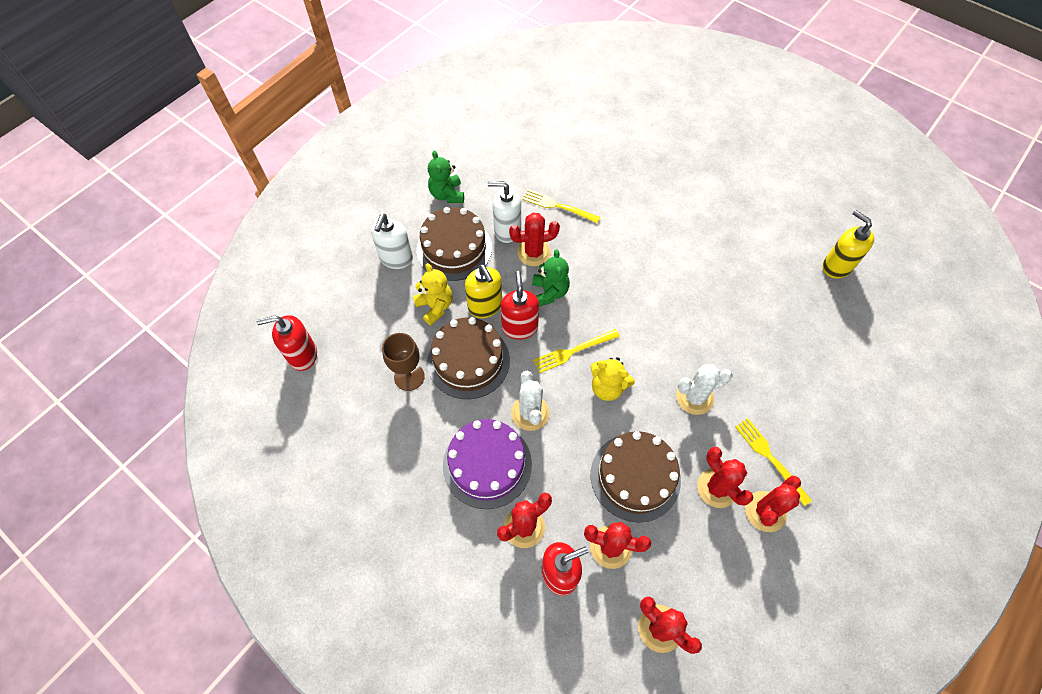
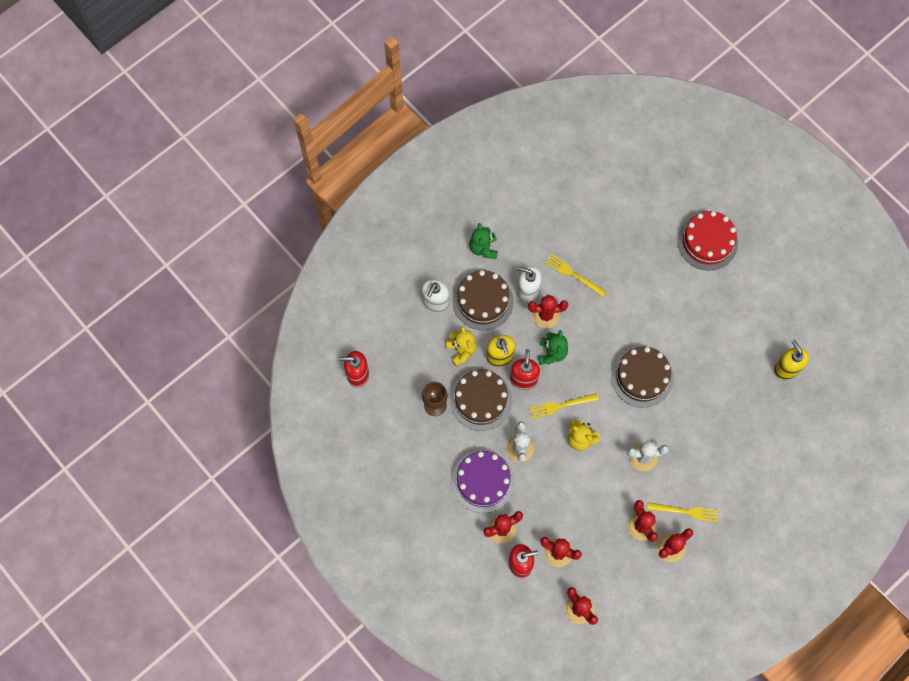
camera: 10 degrees right, 10 degrees up
brown cake [591,431,681,523] -> brown cake moved to [611,346,673,408]
yellow fork [735,418,812,506] -> yellow fork turned 120 degrees clockwise [647,502,719,522]
none -> red cake [677,211,738,270]

